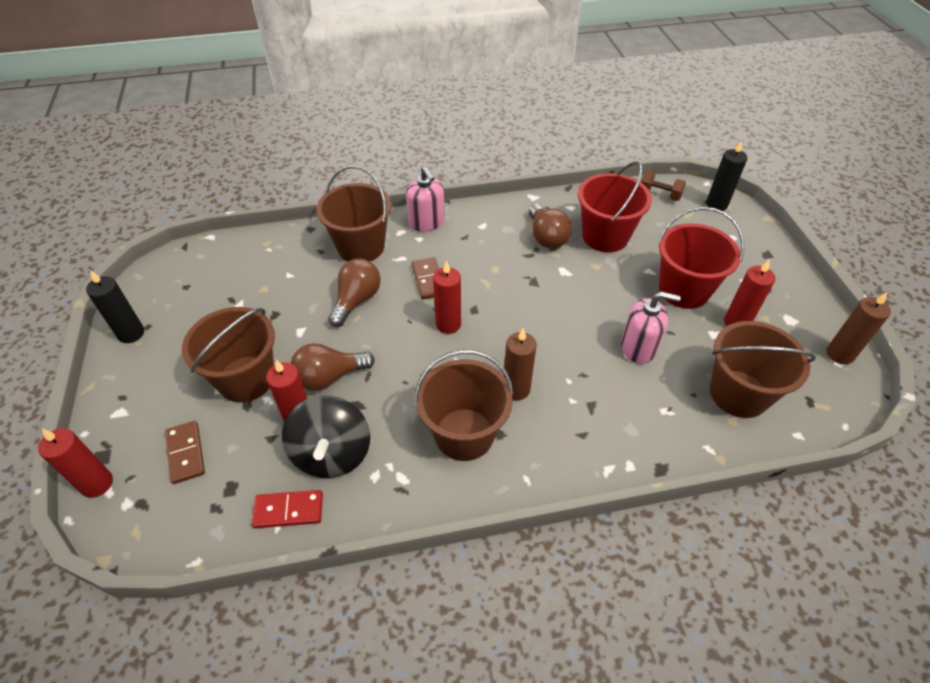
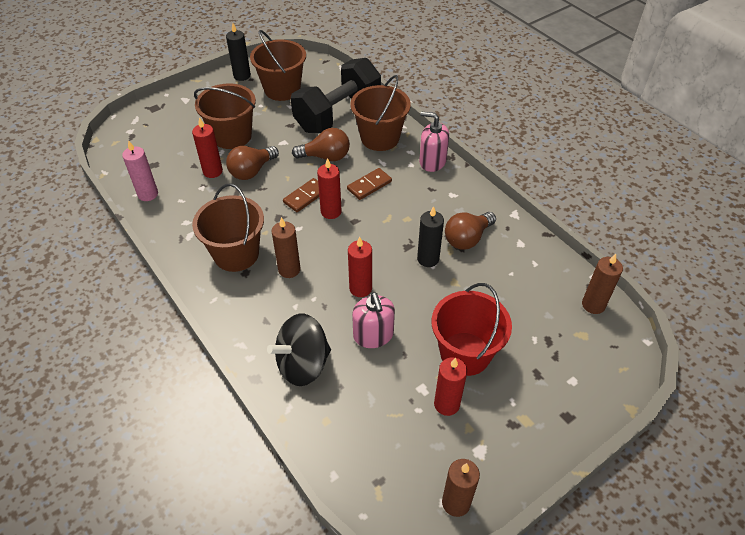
camera: 65 degrees right, 0 degrees up
red candle [38,428,113,498] -> red candle moved to [348,237,372,297]
brown domino [165,421,205,484] -> brown domino moved to [283,178,319,212]
red domino [252,490,323,528] -> pink candle [122,140,158,201]
black spinning top [282,395,370,478] -> black spinning top moved to [267,314,331,386]
brown light bulb [291,343,375,391] -> brown light bulb turned 90 degrees counterclockwise [226,146,279,180]
pink soap dispenser [406,166,445,232] -> pink soap dispenser turned 75 degrees clockwise [419,111,449,172]
red bucket [578,161,652,252] -> none
brown dumbbell [641,171,686,201] -> brown candle [582,254,623,314]
black candle [706,140,747,211] -> black candle moved to [417,206,444,267]
brown bucket [710,321,816,418] -> brown bucket moved to [250,30,306,101]
none -> black dumbbell [291,58,381,133]

